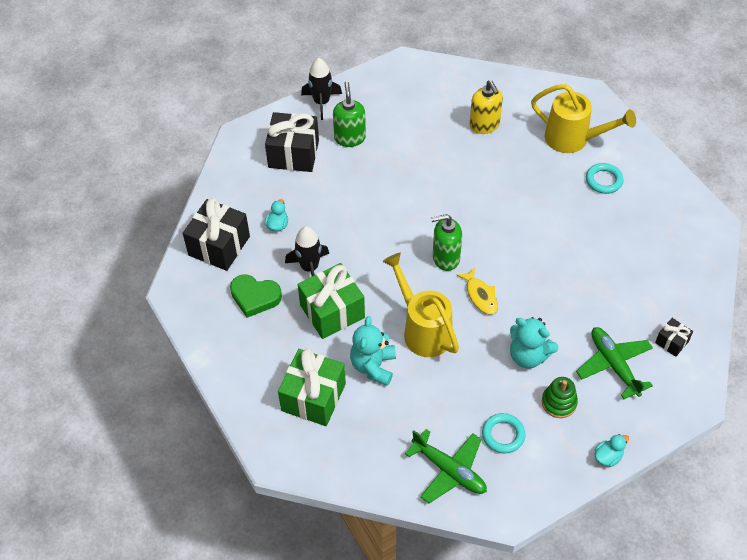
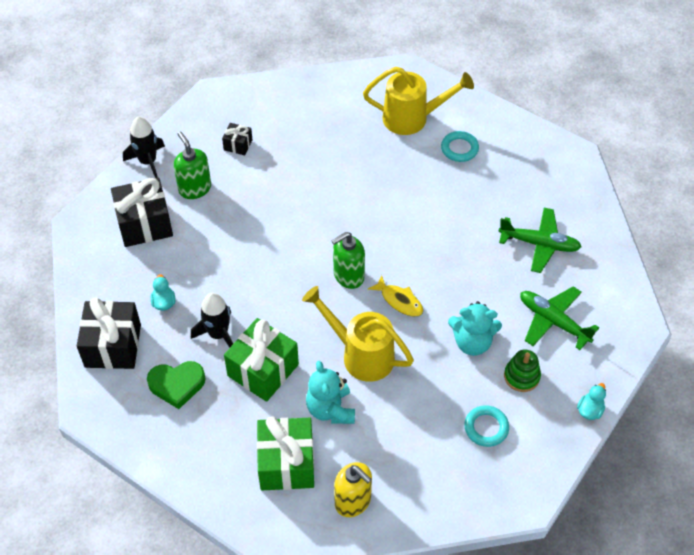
camera: 25 degrees left, 0 degrees up
green plane [405,429,487,503] -> green plane moved to [498,208,582,273]
yellow soap dispenser [470,80,503,134] -> yellow soap dispenser moved to [334,462,372,517]
black gift [655,318,693,357] -> black gift moved to [222,123,252,155]

